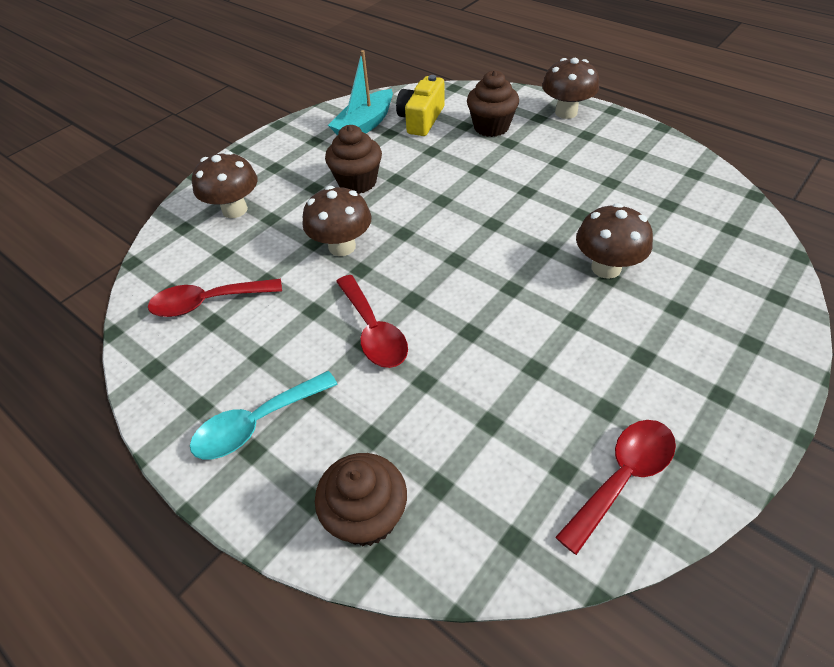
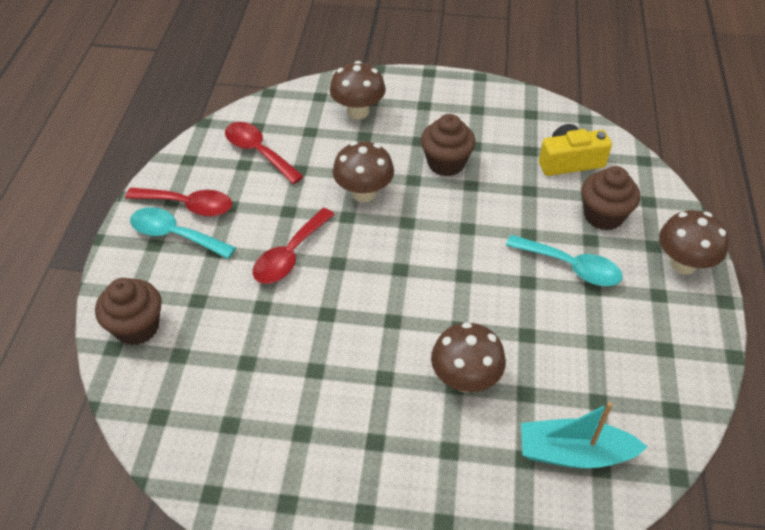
camera: 55 degrees right, 0 degrees up
turquoise boat [328,50,393,135] -> turquoise boat moved to [521,402,647,469]
red spoon [555,420,676,555] -> red spoon moved to [125,188,232,217]
none -> turquoise spoon [506,235,623,286]

